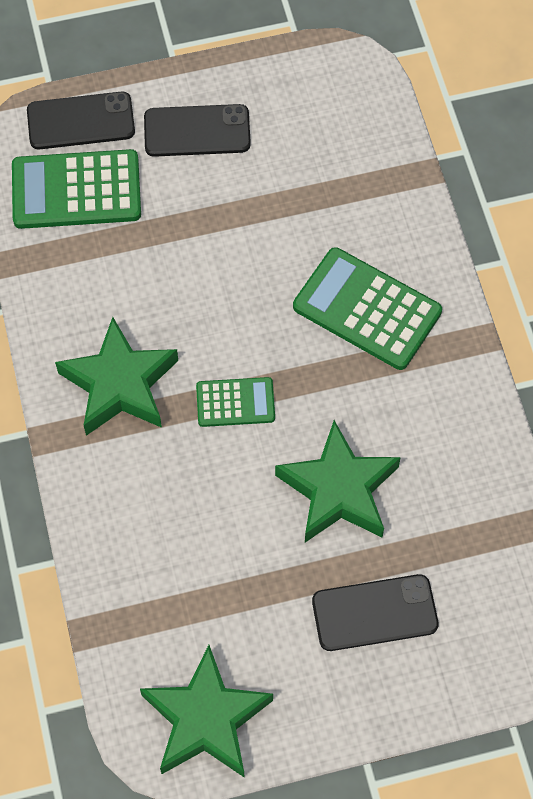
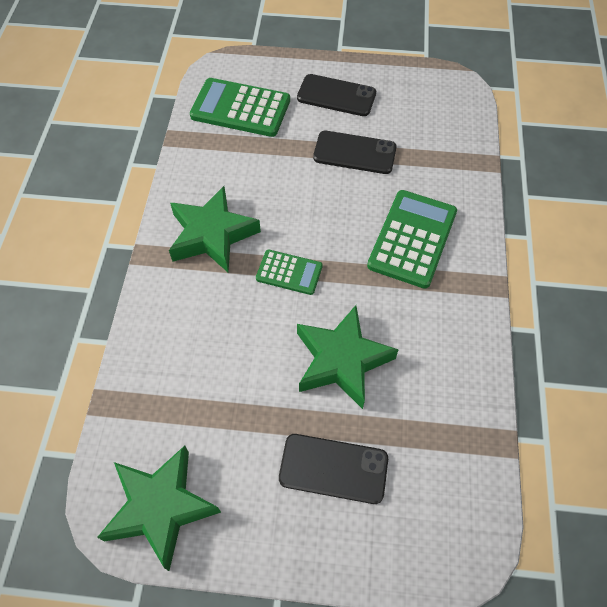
camera: 20 degrees right, 5 degrees down
black phone [27,92,135,149] -> black phone moved to [313,131,397,174]
green calculator [293,247,442,370] -> green calculator turned 60 degrees clockwise [367,190,457,289]

